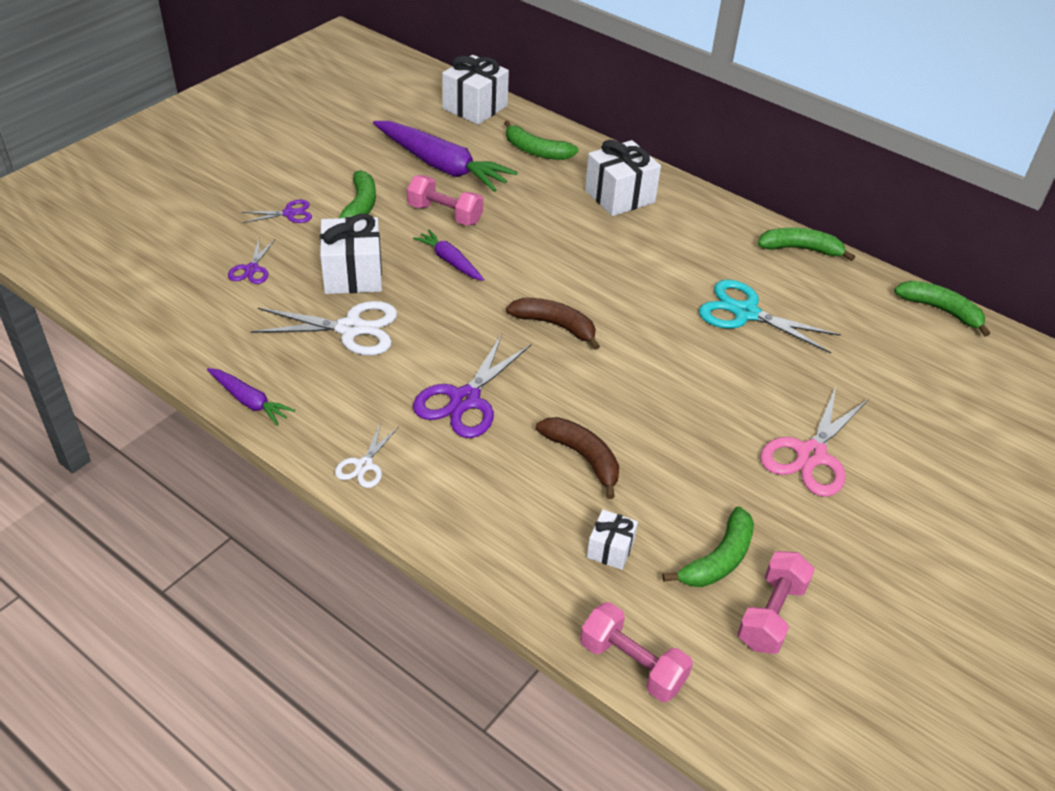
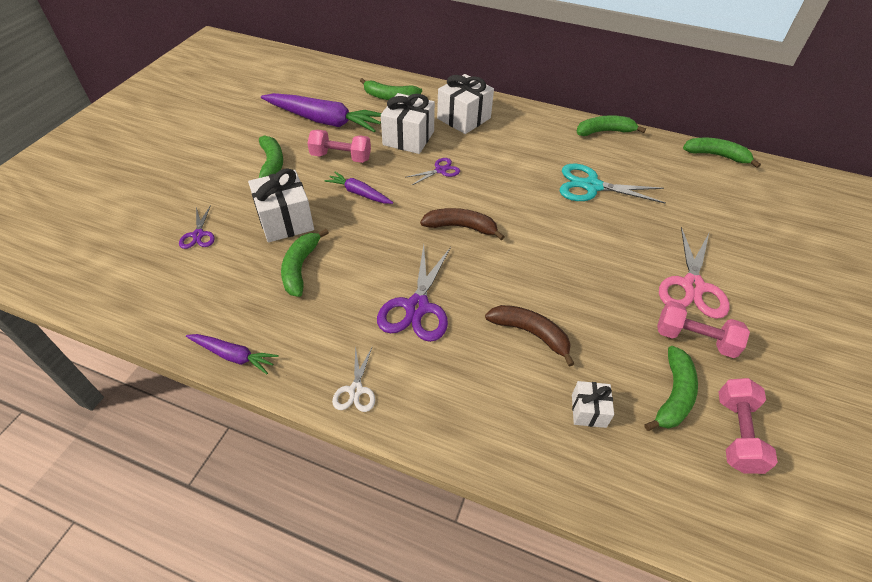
camera: 15 degrees left, 5 degrees up
purple scissors [241,200,312,223] -> purple scissors moved to [407,158,460,186]
white scissors [250,301,397,356] -> green banana [281,229,329,297]
white gift [442,55,509,125] -> white gift moved to [381,93,435,154]
pink dumbbell [580,602,693,702] -> pink dumbbell moved to [657,301,750,358]

